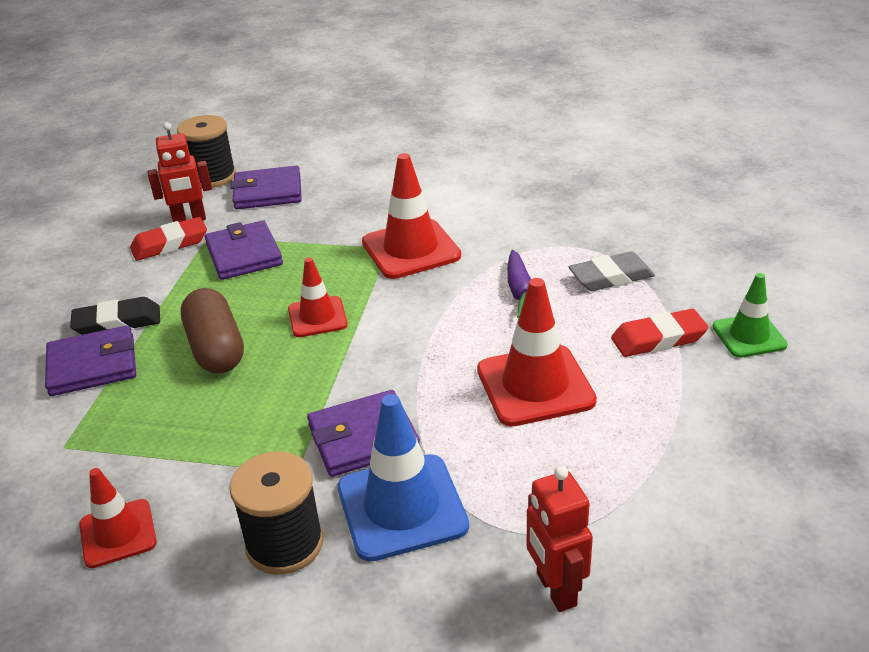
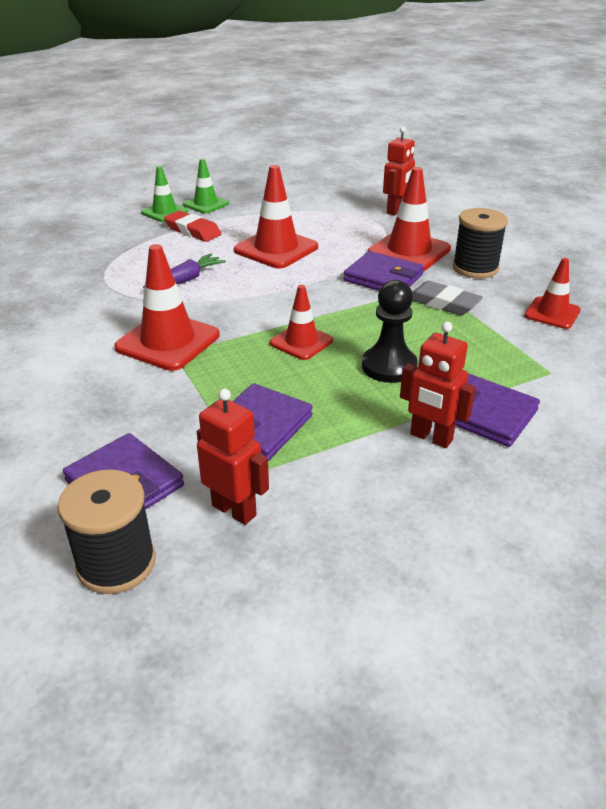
camera: 130 degrees left, 0 degrees up
black eraser [70,297,160,335] -> red robot [400,322,476,448]
red eraser [130,217,207,261] -> none
brown capsule [181,288,244,373] -> black pawn [362,280,418,383]
blue traffic cone [338,394,469,562] -> red traffic cone [368,167,451,271]
grey eraser [569,252,655,291] -> grey eraser moved to [412,281,483,315]
none -> green traffic cone [183,159,229,213]

